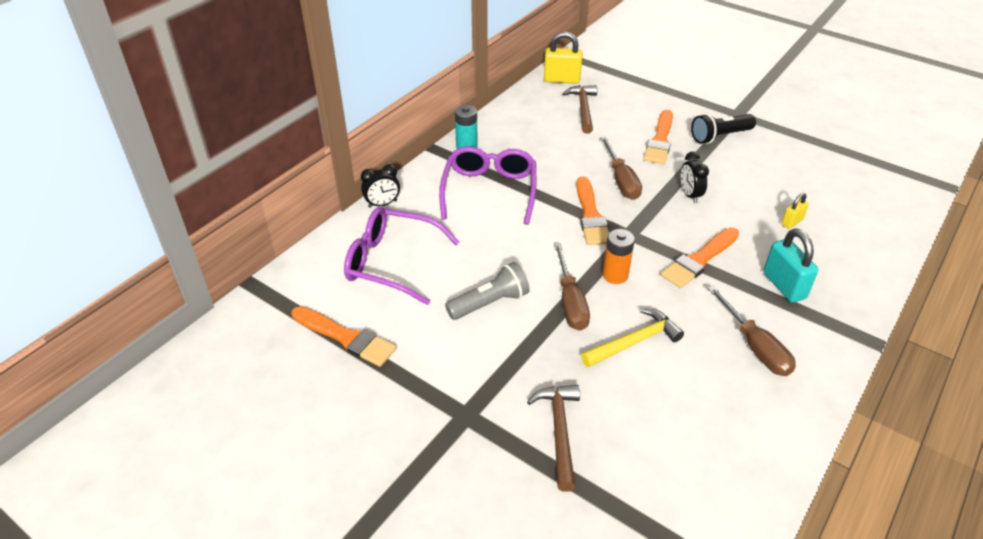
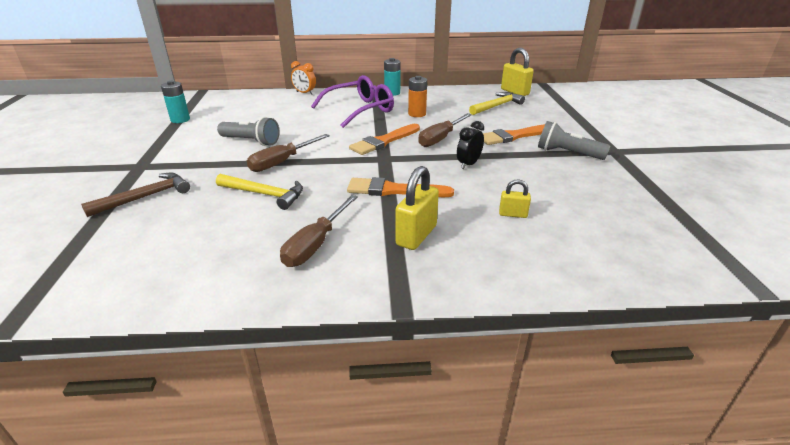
camera: 50 degrees right, 10 degrees down
orange brush [292,306,396,367] -> turquoise battery [161,81,190,123]
purple glasses [344,207,460,305] -> none
black clock [361,164,400,208] -> orange clock [291,61,316,94]
brown hammer [563,85,597,133] -> yellow hammer [469,92,525,115]
orange battery [603,229,635,284] -> orange battery moved to [408,76,427,117]
black flashlight [691,114,756,144] -> grey flashlight [538,121,610,160]
turquoise padlock [763,228,818,303] -> yellow padlock [395,166,439,250]

